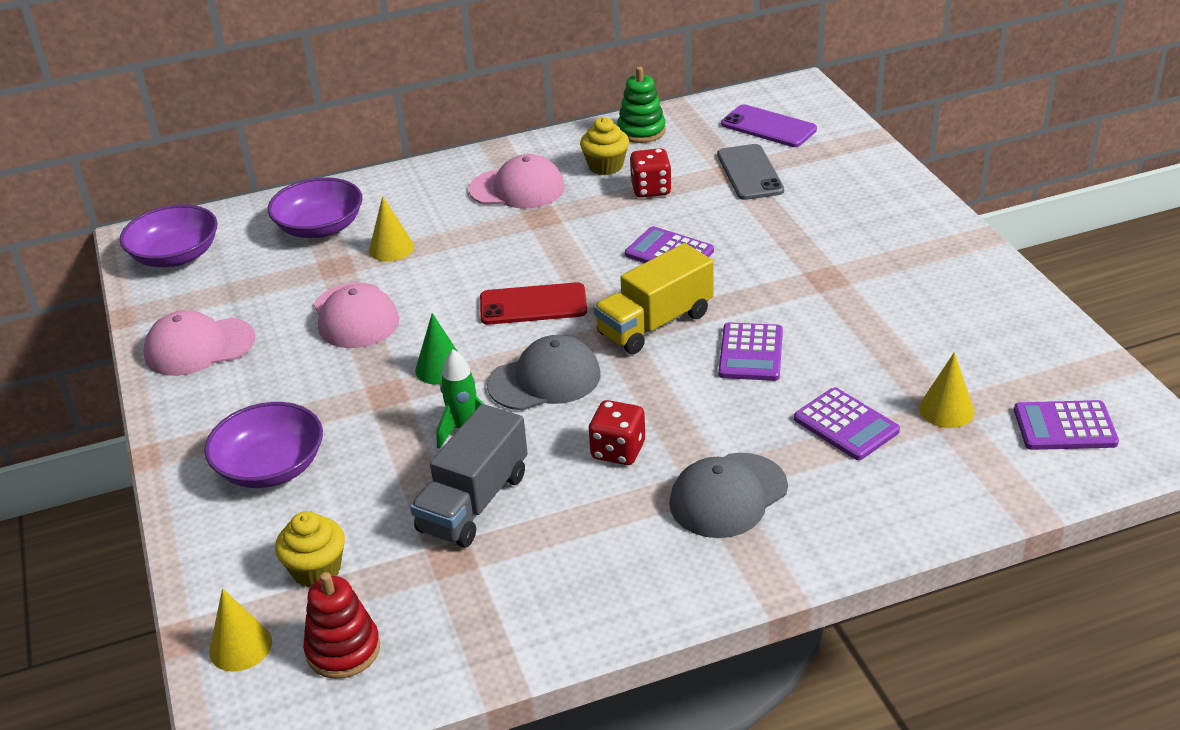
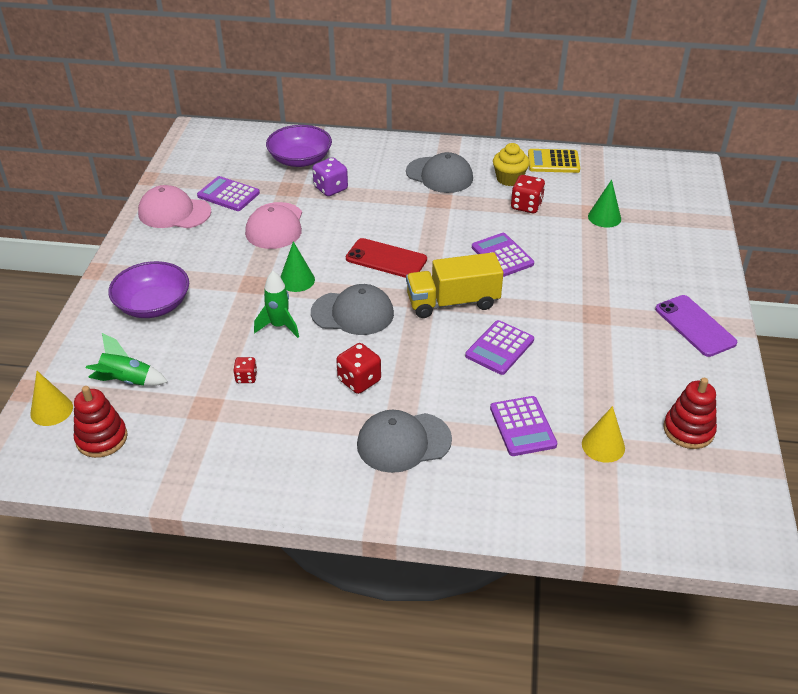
camera: 25 degrees right, 5 degrees up
purple bowl [120,204,218,267] -> none
yellow cupcake [275,511,345,587] -> green rocket [86,333,168,386]
yellow cone [369,196,414,262] -> purple dice [312,157,348,196]
grey truck [410,404,528,548] -> red dice [233,357,257,383]
pink cap [469,154,565,208] -> grey cap [406,152,473,193]
green stacking toy [617,66,666,143] -> yellow calculator [528,149,580,173]
grey phone [717,144,784,200] -> green cone [588,180,621,227]
purple phone [721,104,817,147] -> purple phone moved to [655,295,737,357]
purple calculator [1014,400,1119,450] -> purple calculator moved to [197,176,260,211]
none -> red stacking toy [663,378,717,449]

